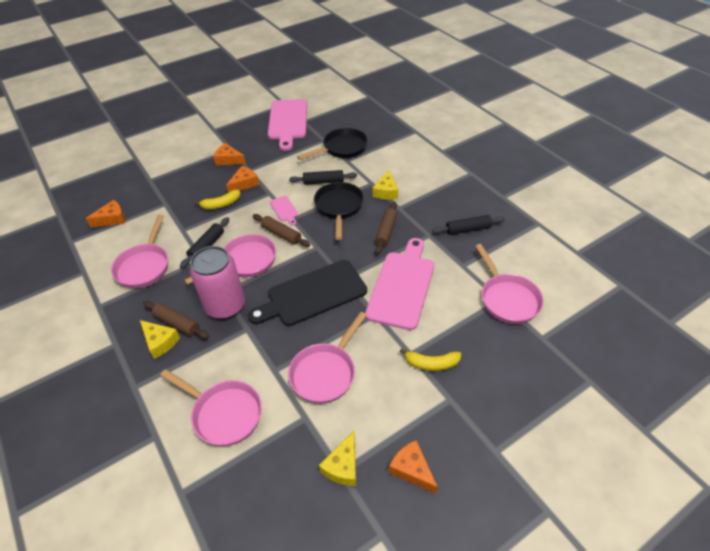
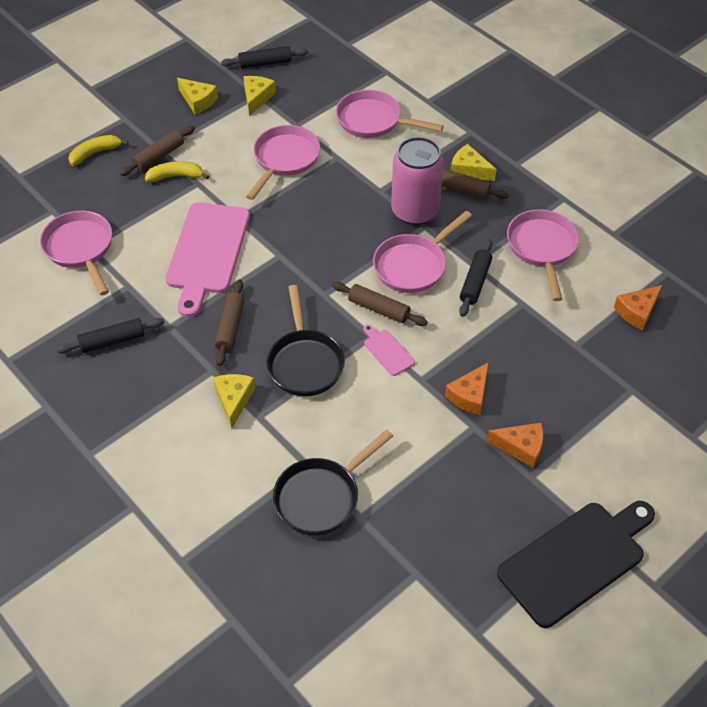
camera: 170 degrees right, 5 degrees up
yellow banana [194,189,241,209] -> yellow banana moved to [68,135,129,166]
black cutting board [248,260,367,326] -> black cutting board moved to [497,501,655,628]
pink cutting board [268,99,307,151] -> none
black rolling pin [289,170,357,185] -> black rolling pin moved to [221,46,308,68]
orange cheese [389,440,438,494] -> yellow cheese [177,78,218,115]
none -> brown rolling pin [120,126,195,176]

